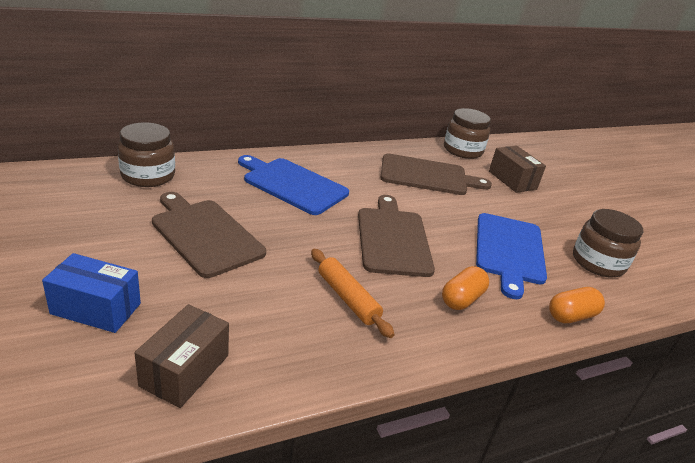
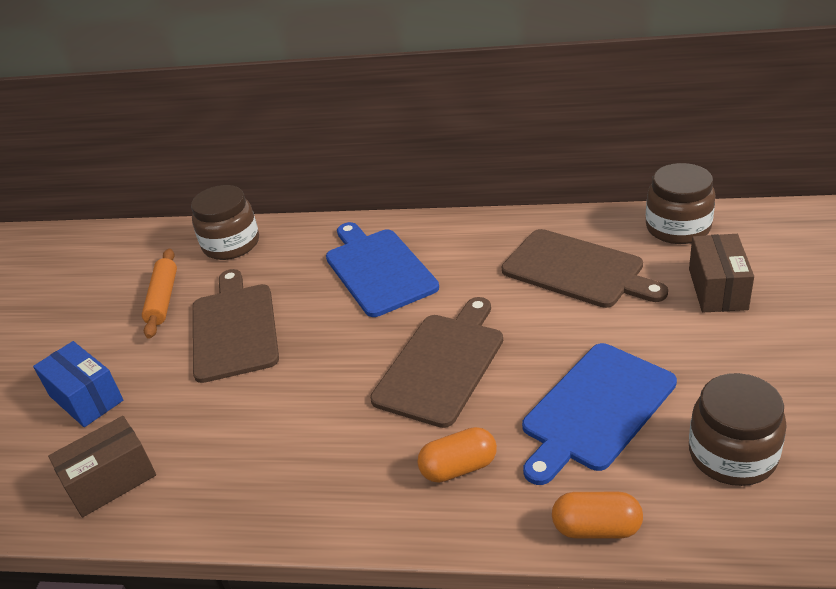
camera: 40 degrees right, 5 degrees up
orange rolling pin [311,249,395,338] -> orange rolling pin moved to [142,249,177,339]

